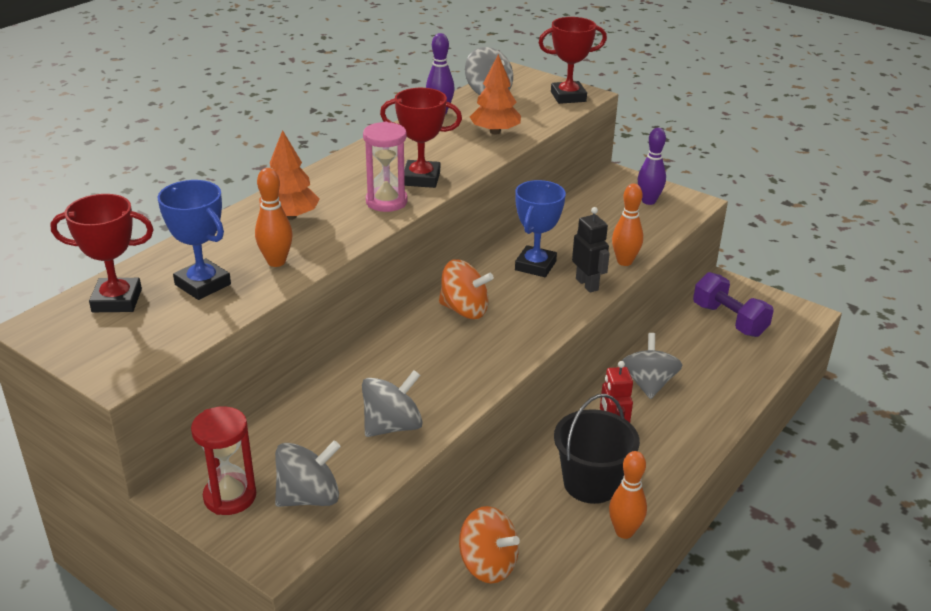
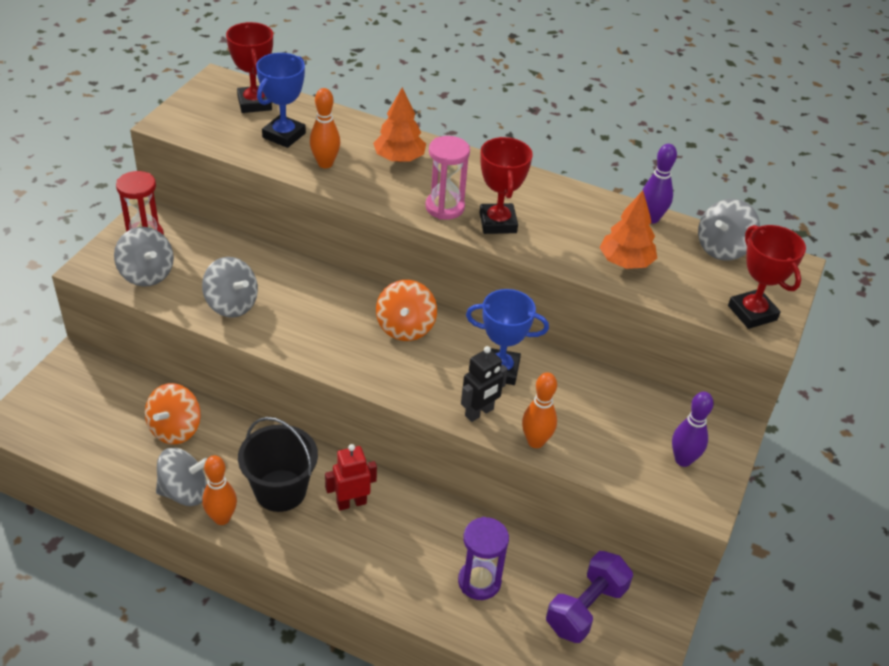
camera: 75 degrees right, 10 degrees up
grey spinning top [622,333,682,399] -> grey spinning top moved to [156,448,208,506]
none -> purple hourglass [458,517,509,600]

